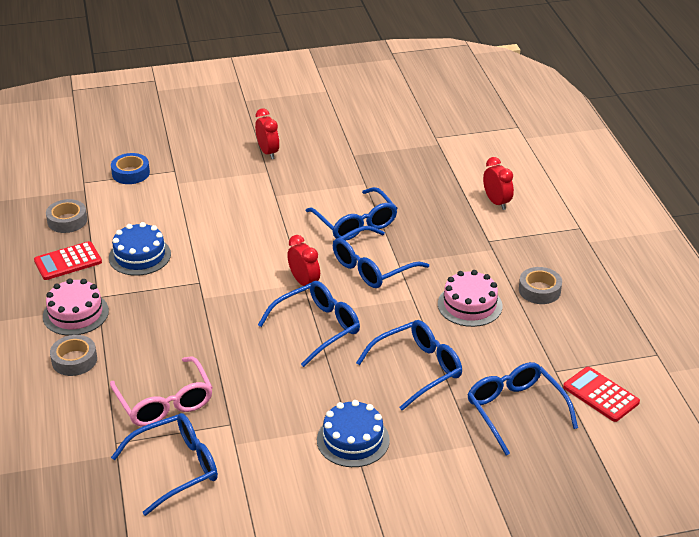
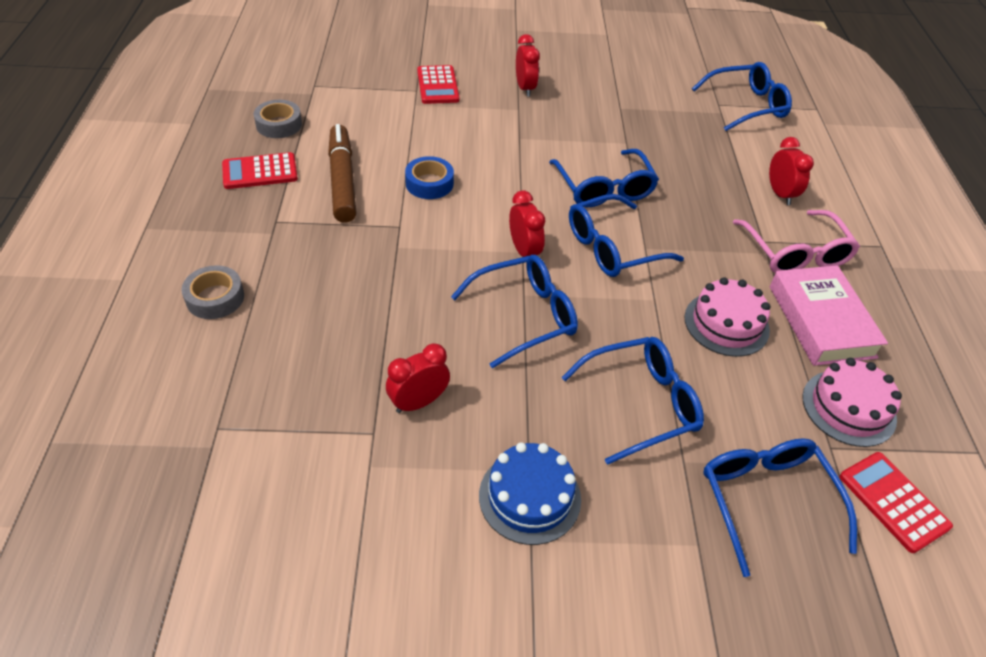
camera: 10 degrees right, 10 degrees up
pink cake [43,278,109,336] -> pink cake moved to [802,358,902,447]
blue cake [109,222,171,276] -> brown marker [328,124,357,223]
pink glasses [110,356,213,426] -> pink glasses moved to [733,210,860,273]
blue tape [111,153,150,184] -> blue tape moved to [405,156,454,199]
blue glasses [111,413,218,516] -> blue glasses moved to [692,62,792,131]
grey tape [519,267,562,304] -> pink book [770,265,888,366]
none -> red clock [386,343,450,413]
none -> red calculator [417,65,459,104]

